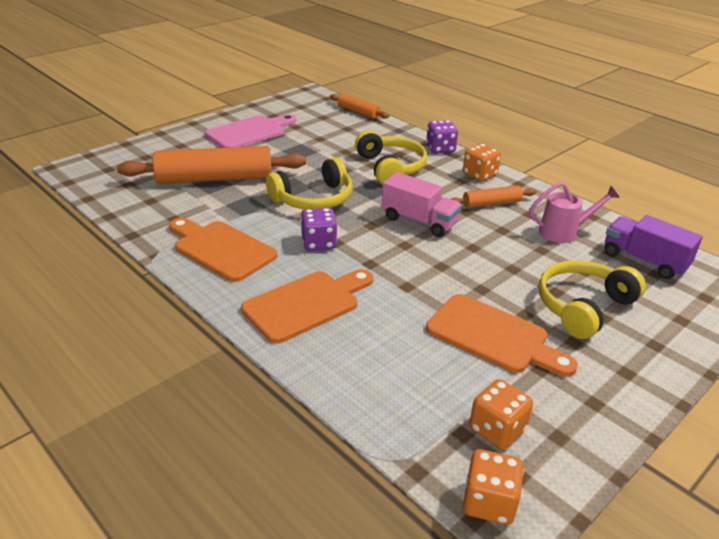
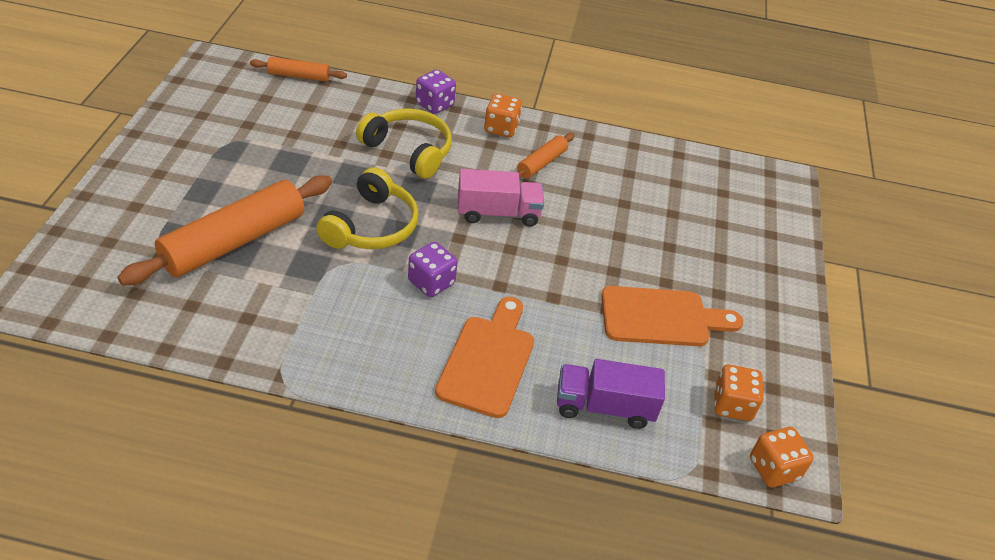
camera: 40 degrees left, 10 degrees up
orange cutting board [169,218,277,282] -> none
pink cutting board [205,114,296,148] -> none
pink watering can [529,182,620,243] -> none
yellow headphones [539,260,646,339] -> none
purple truck [604,215,703,279] -> purple truck moved to [557,359,665,429]

